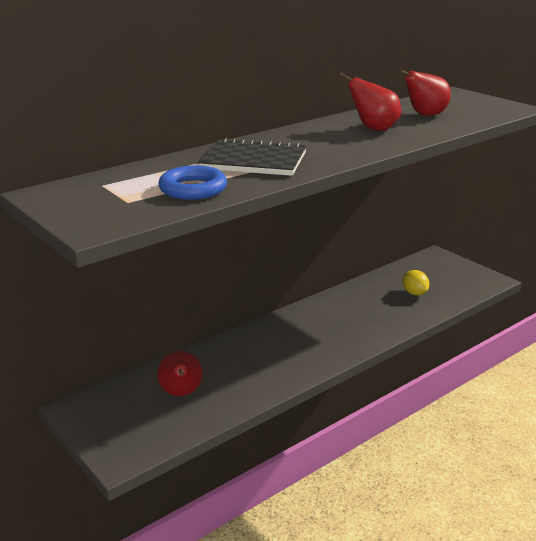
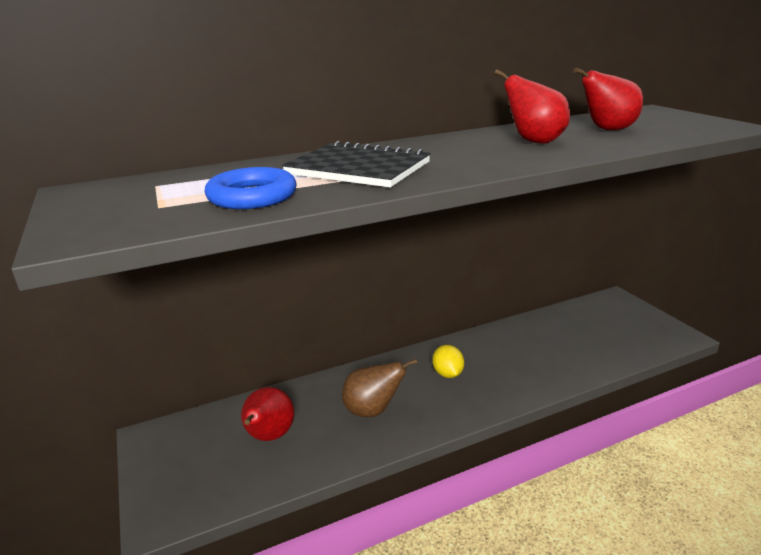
camera: 15 degrees right, 0 degrees up
yellow lemon [402,270,429,295] -> yellow lemon moved to [432,345,464,378]
none -> brown pear [342,358,418,417]

